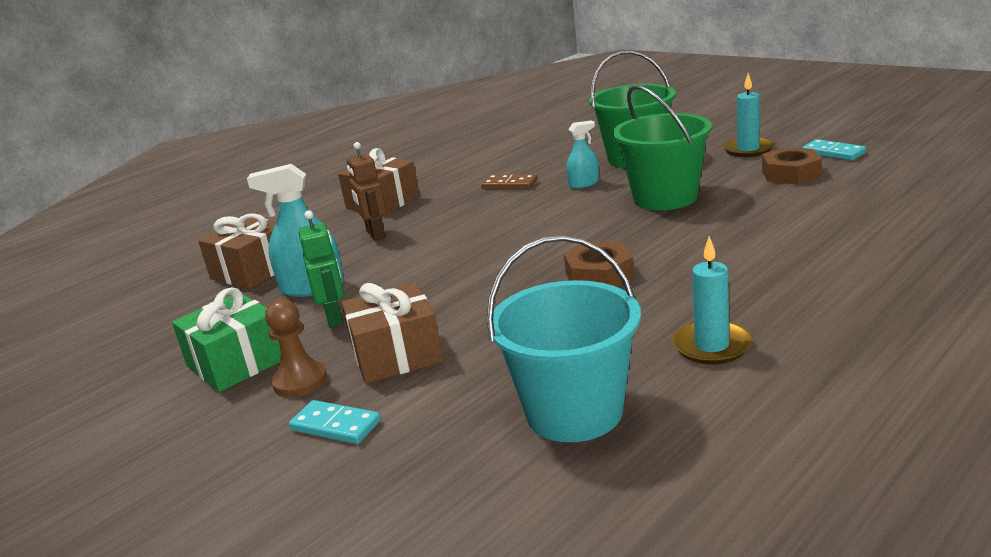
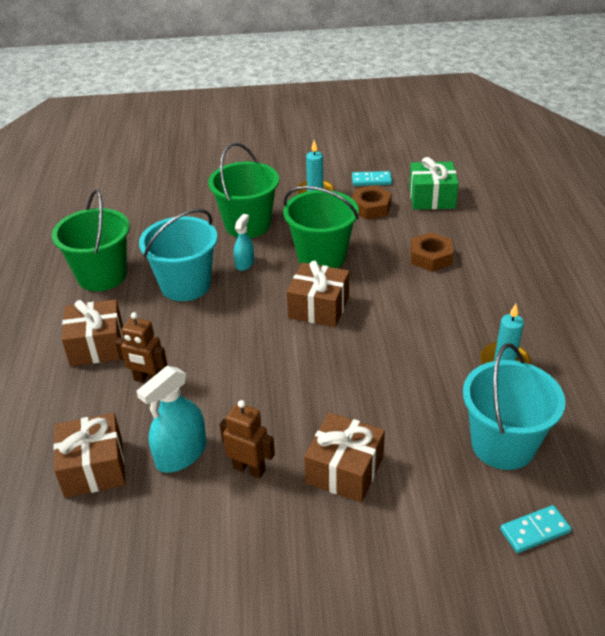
camera: 50 degrees left, 15 degrees up
green gift [172,287,281,392] -> green gift moved to [409,157,459,210]
brown pawn [265,299,327,397] -> none
turquoise domino [289,400,381,444] -> turquoise domino moved to [500,505,571,553]
green robot [298,210,344,328] -> brown robot [220,400,275,478]
brown domino [481,174,537,189] -> turquoise bucket [139,209,218,301]
brown nut [564,242,634,287] -> brown nut moved to [410,232,453,272]
none -> green bucket [52,189,130,291]
none -> brown gift [287,261,349,327]

